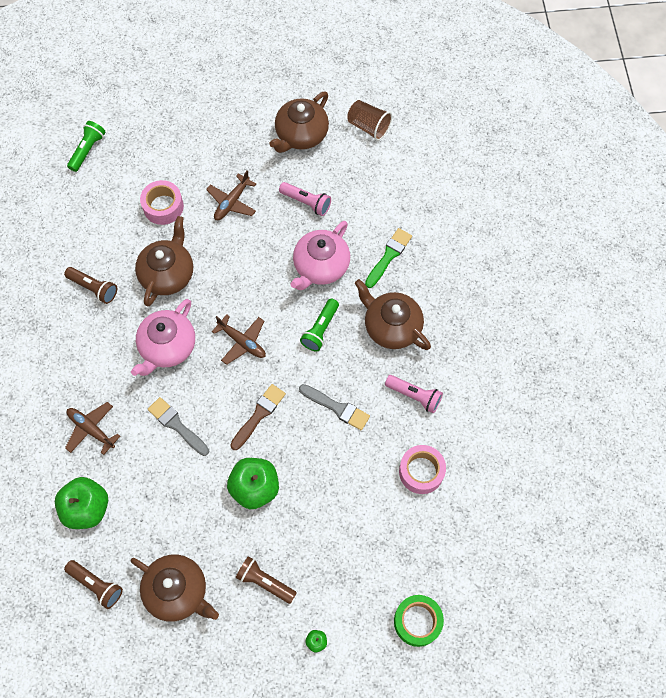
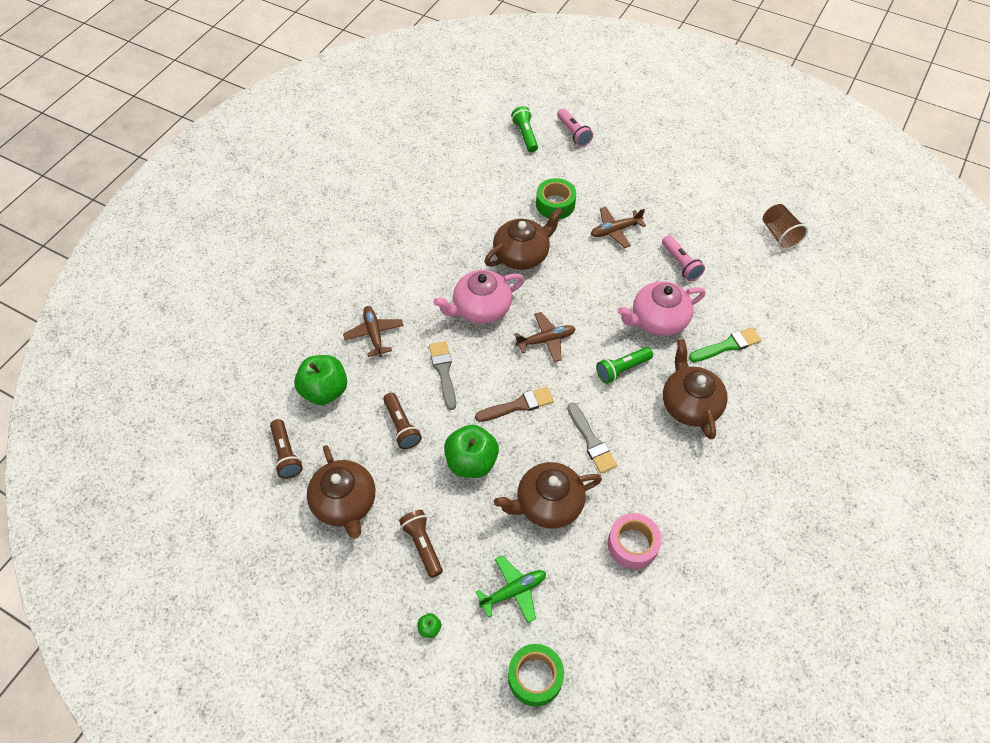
camera: 35 degrees right, 10 degrees down
brown flashlight [64,267,117,304] -> brown flashlight moved to [383,393,422,449]
green flashlight [67,121,106,172] -> green flashlight turned 75 degrees counterclockwise [511,106,538,152]
pink tape [140,180,184,225] -> green tape [536,178,576,219]
brown plane [212,315,266,365] -> brown plane turned 90 degrees counterclockwise [514,312,576,362]
brown teapot [269,91,329,153] -> brown teapot moved to [494,462,602,529]
pink flashlight [385,375,443,413] -> pink flashlight moved to [557,108,593,147]
none -> green plane [475,555,546,623]

